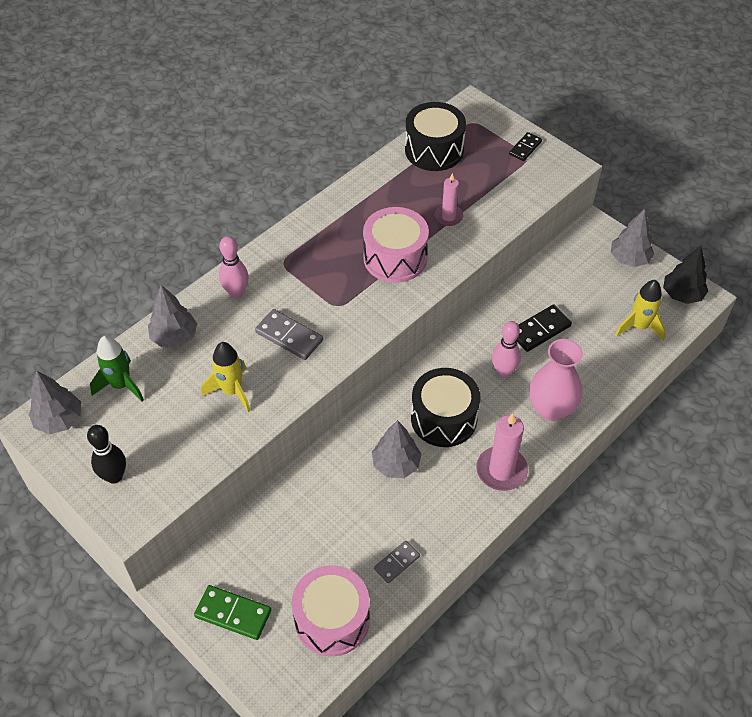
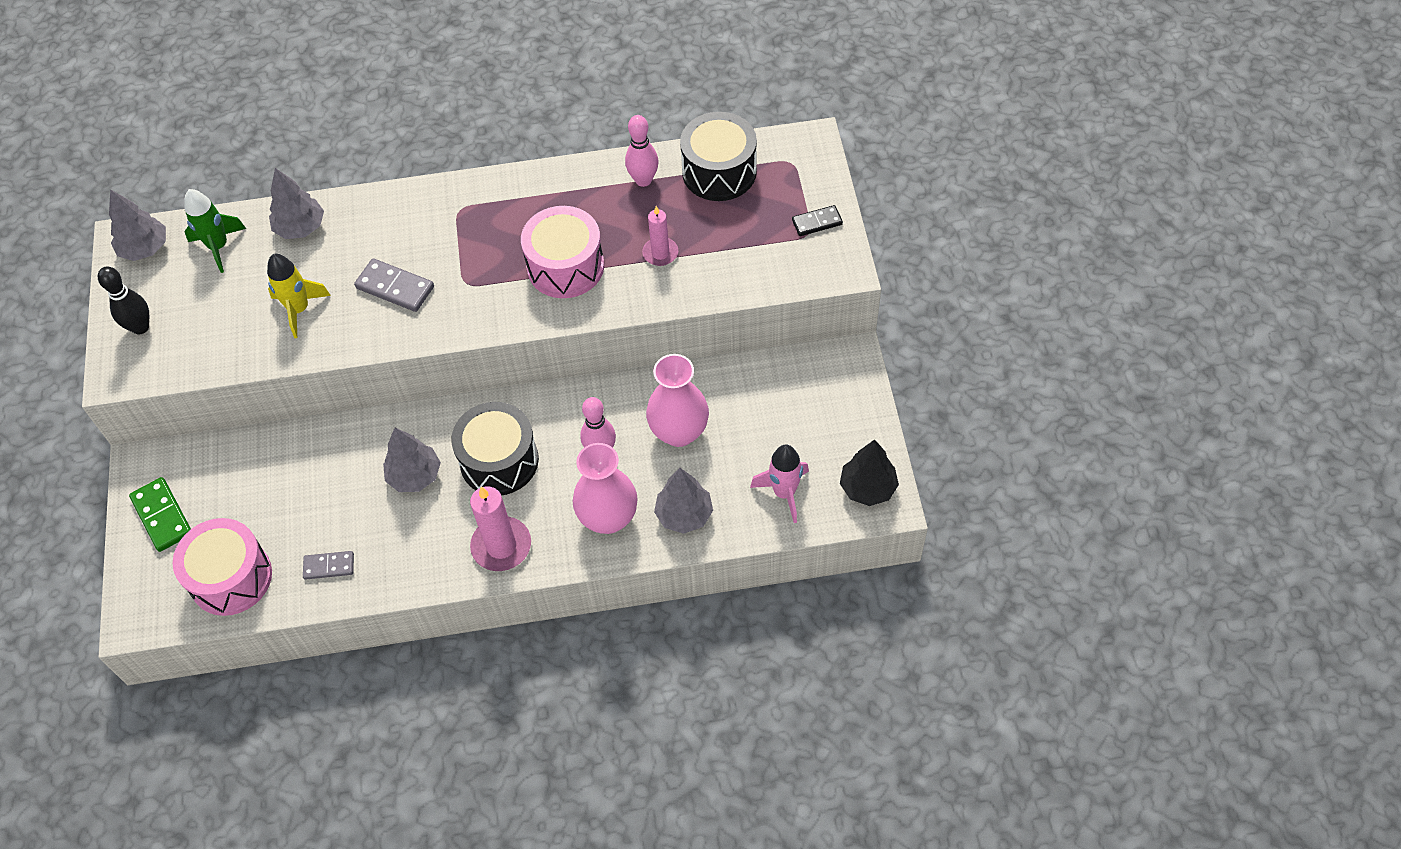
camera: 40 degrees right, 5 degrees up
pink bowling pin [219,236,249,298] -> pink bowling pin moved to [625,115,659,187]
grey domino [255,309,323,360] -> grey domino turned 45 degrees counterclockwise [354,258,434,312]
black domino [516,304,572,352] -> pink vase [646,354,709,447]
grey tree [611,209,654,267] -> grey tree moved to [654,468,713,534]
yellow rocket [615,280,666,340] -> pink rocket [750,445,809,523]

